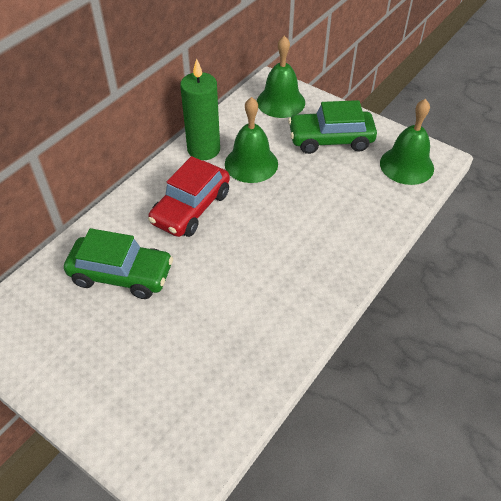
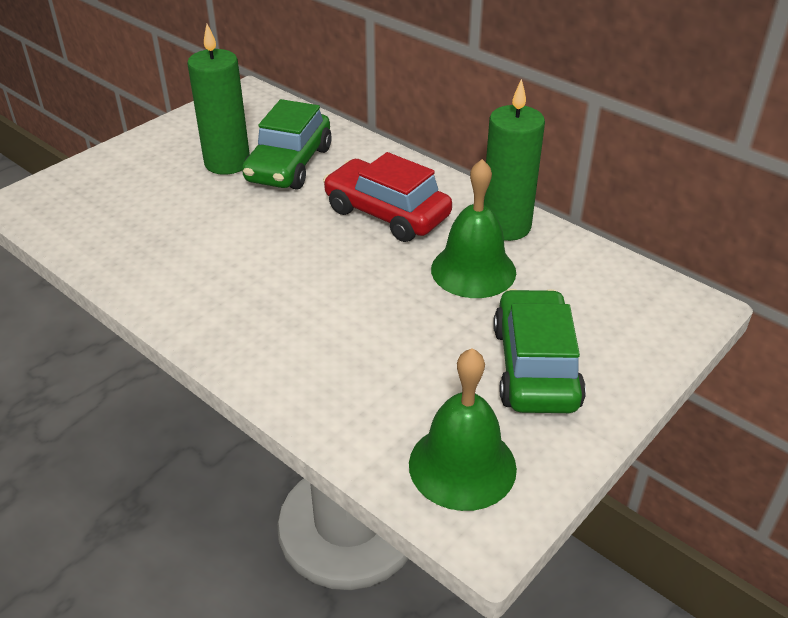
camera: 95 degrees right, 10 degrees down
green bell [257,36,305,118] -> none
none -> green candle [187,24,250,175]

